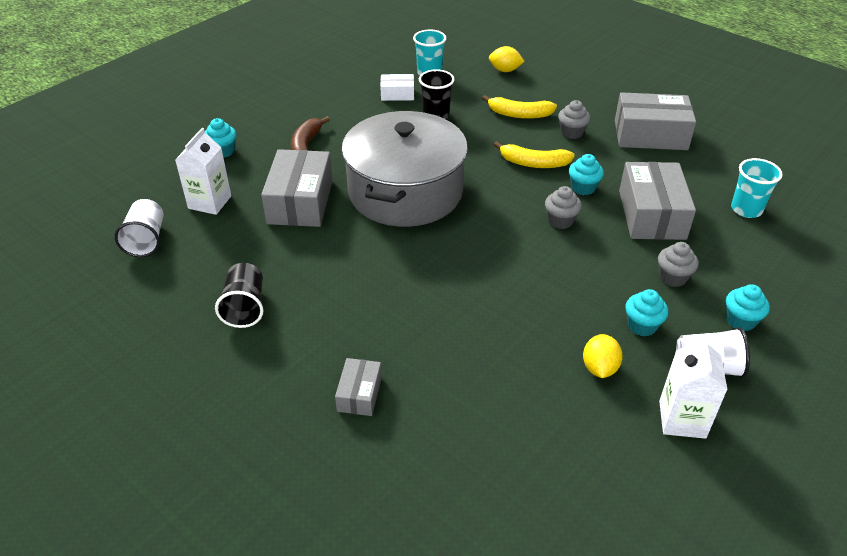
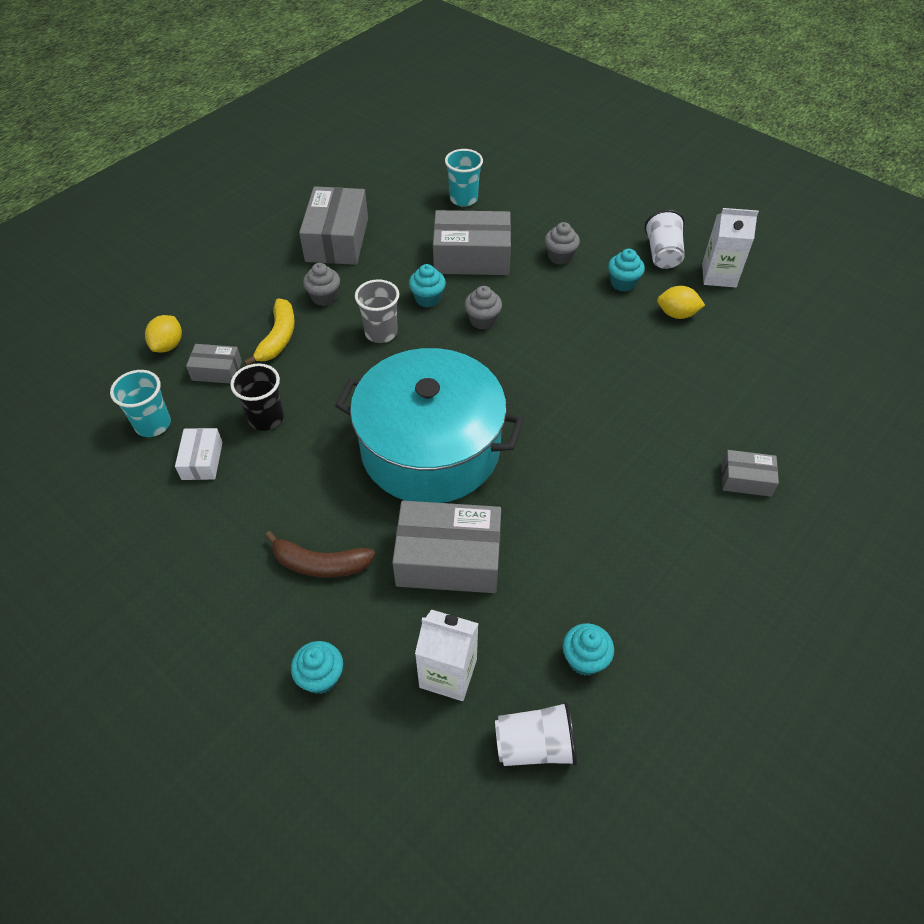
camera: 90 degrees left, 10 degrees up
black cup [215,263,264,328] -> none
grey pot [342,111,468,227] -> turquoise pot [335,348,524,503]
yellow banana [494,141,575,168] -> grey cup [355,279,399,343]
turquoise cupcake [726,284,770,331] -> turquoise cupcake moved to [563,623,614,676]
none -> grey box [186,344,242,384]

